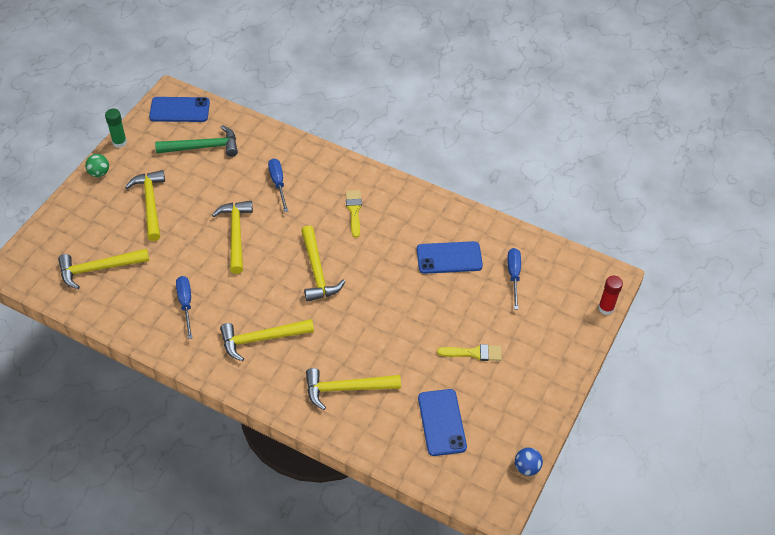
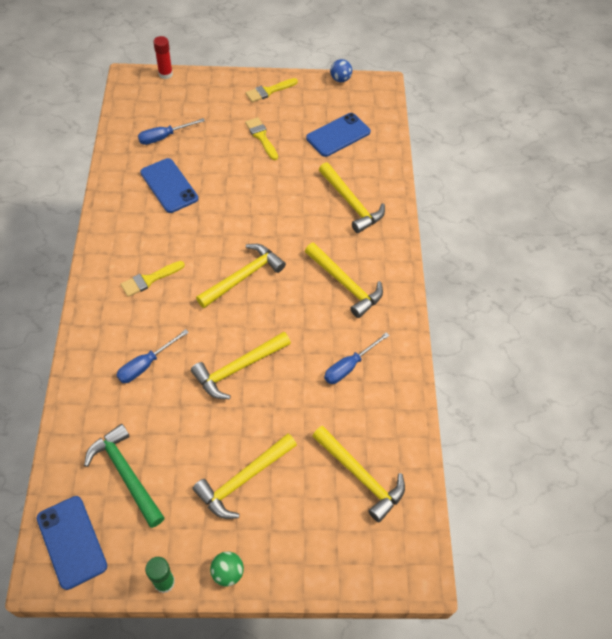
camera: 120 degrees left, 5 degrees up
none -> yellow brush [245,78,298,102]

